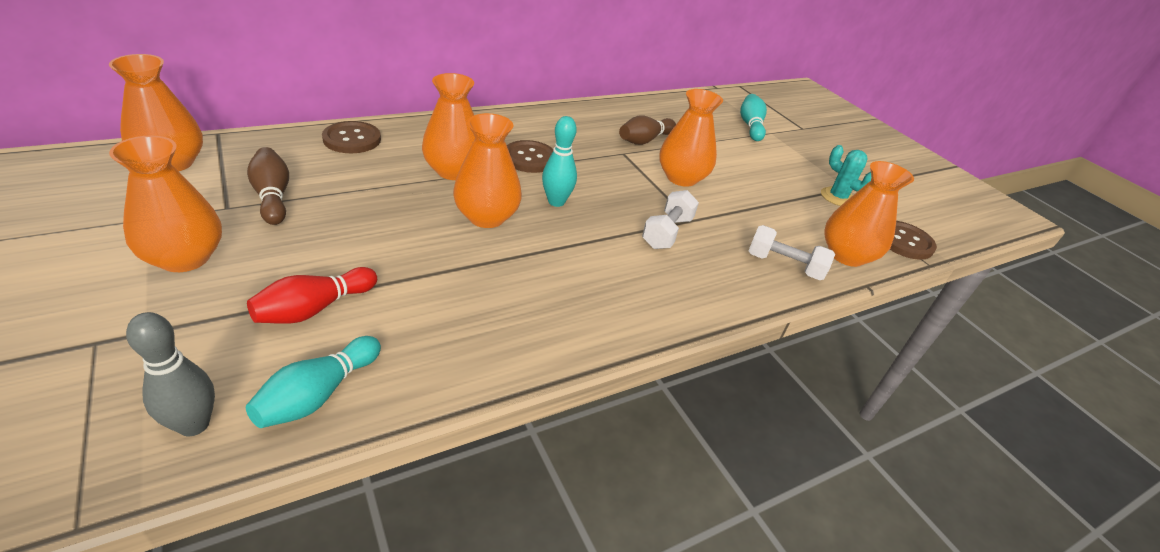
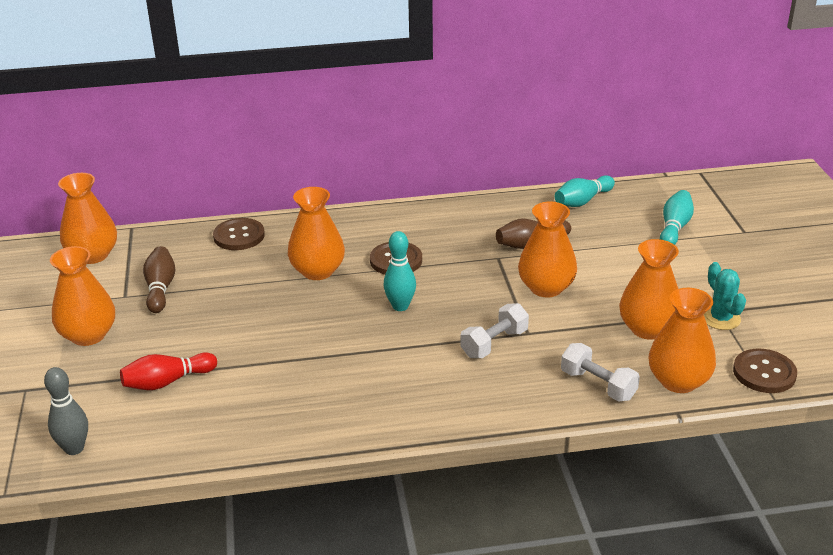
camera: 25 degrees right, 5 degrees down
turquoise bowling pin [246,336,381,428] -> turquoise bowling pin moved to [555,175,615,207]
orange vase [453,113,522,228] -> orange vase moved to [619,239,679,340]

